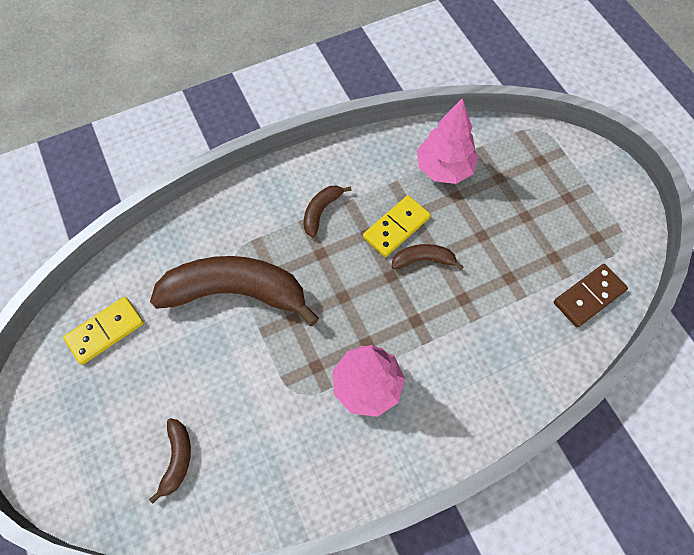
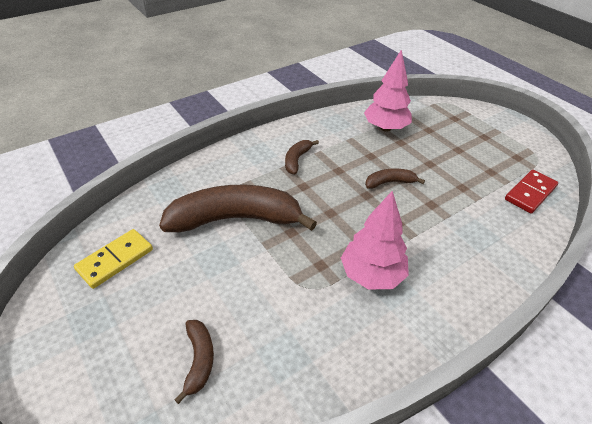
camera: 10 degrees left, 20 degrees down
yellow domino [363,195,431,257] -> none
brown domino [554,264,628,327] -> red domino [505,170,558,214]

